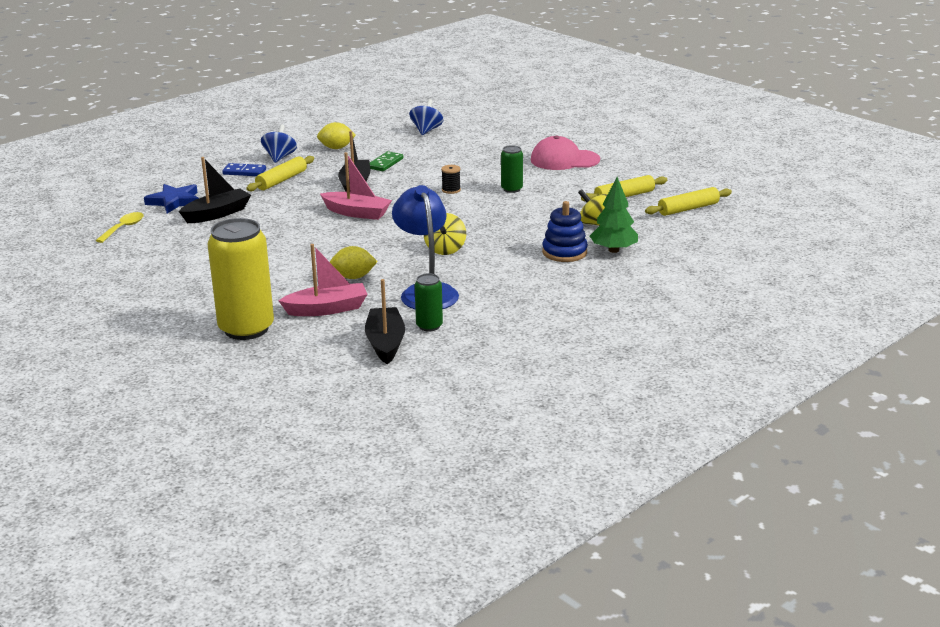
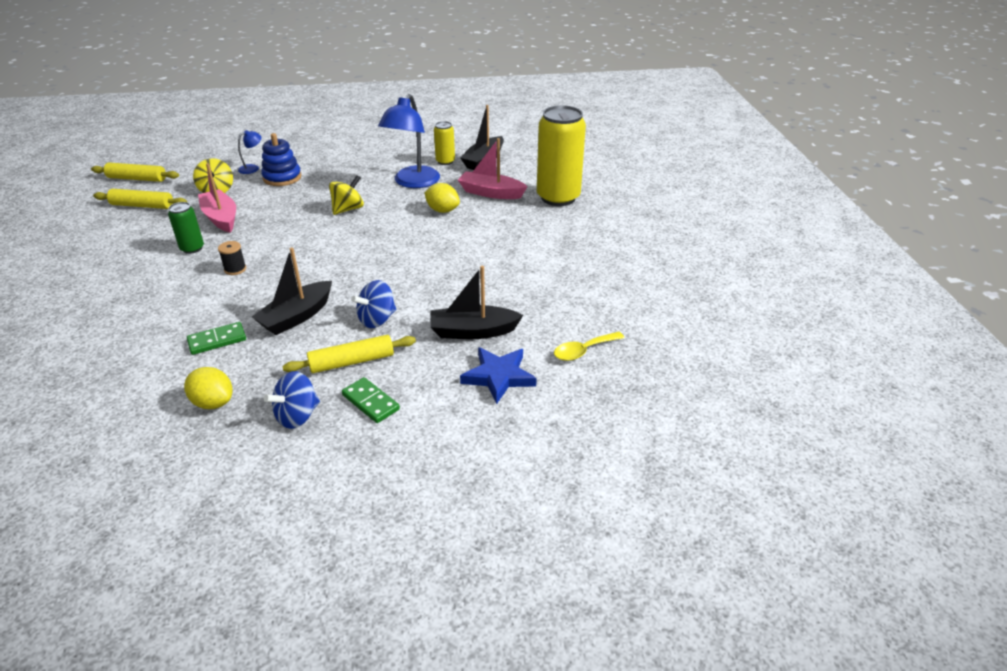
camera: 145 degrees left, 10 degrees up
blue domino [222,163,266,176] -> green domino [342,377,400,423]
pink boat [320,152,392,220] -> pink boat moved to [198,163,236,233]
blue spinning top [409,99,444,135] -> blue spinning top moved to [351,280,396,328]
green can [415,273,443,332] -> yellow can [434,121,455,165]
pink cap [531,135,600,170] -> none
green tree [590,177,638,253] -> blue lamp [238,130,262,174]

